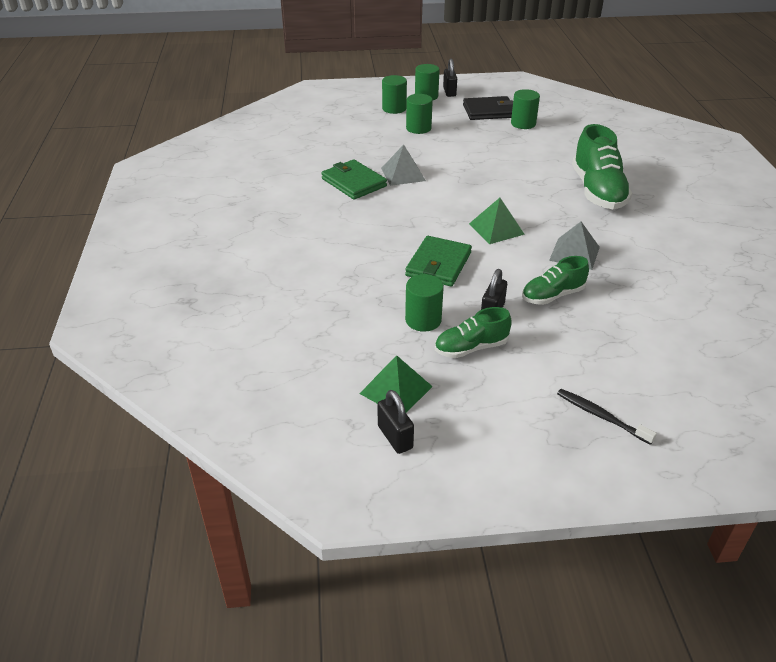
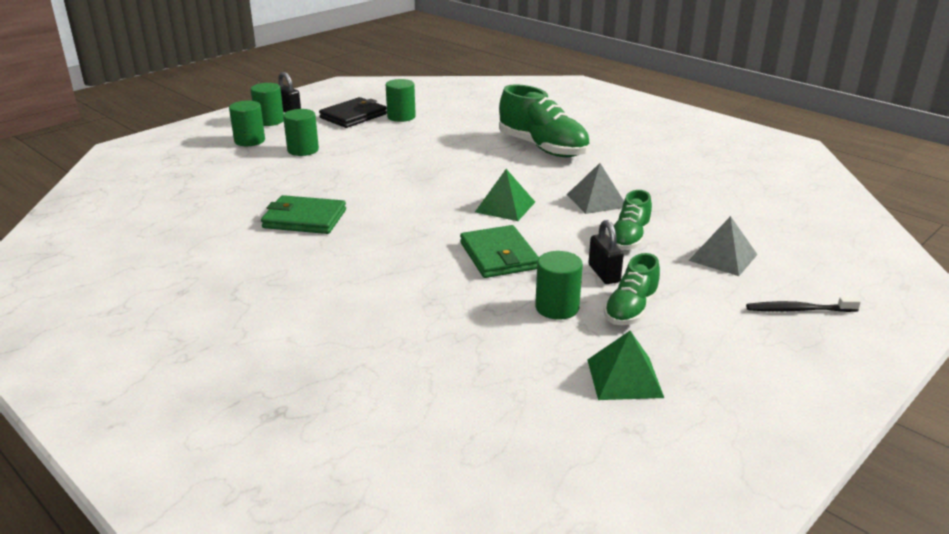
camera: 40 degrees left, 10 degrees down
black padlock [377,390,414,454] -> none
grey pyramid [381,144,426,186] -> grey pyramid moved to [688,216,758,276]

